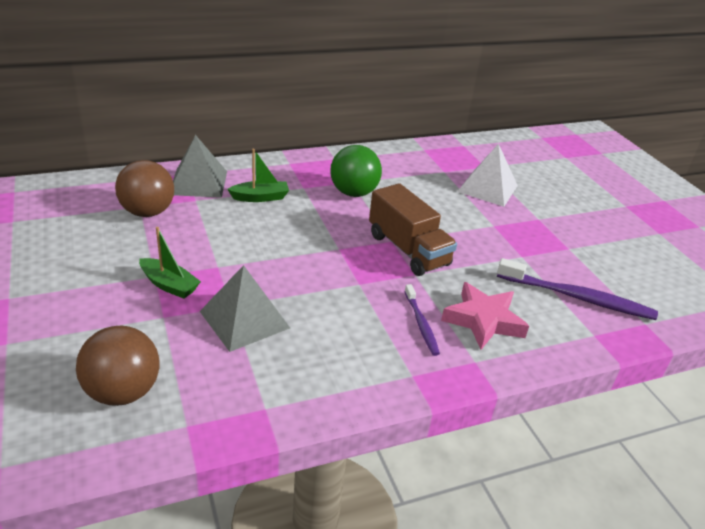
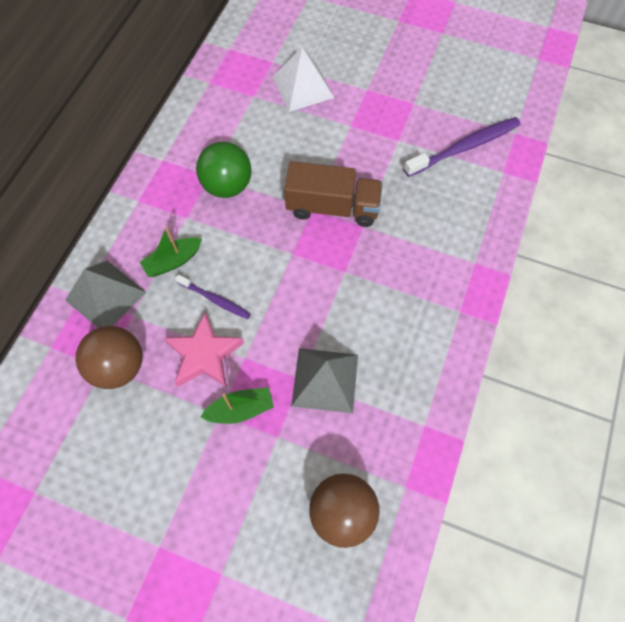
camera: 45 degrees left, 30 degrees up
green boat [227,149,289,202] -> green boat turned 150 degrees counterclockwise [140,227,202,277]
purple toothbrush [404,284,440,356] -> purple toothbrush moved to [175,274,251,319]
pink star [441,282,529,350] -> pink star moved to [164,312,244,387]

